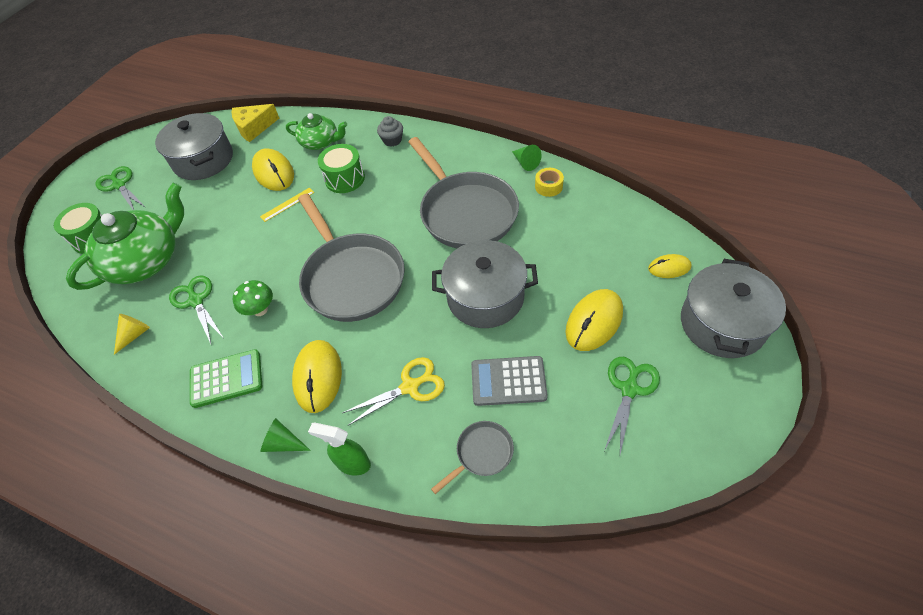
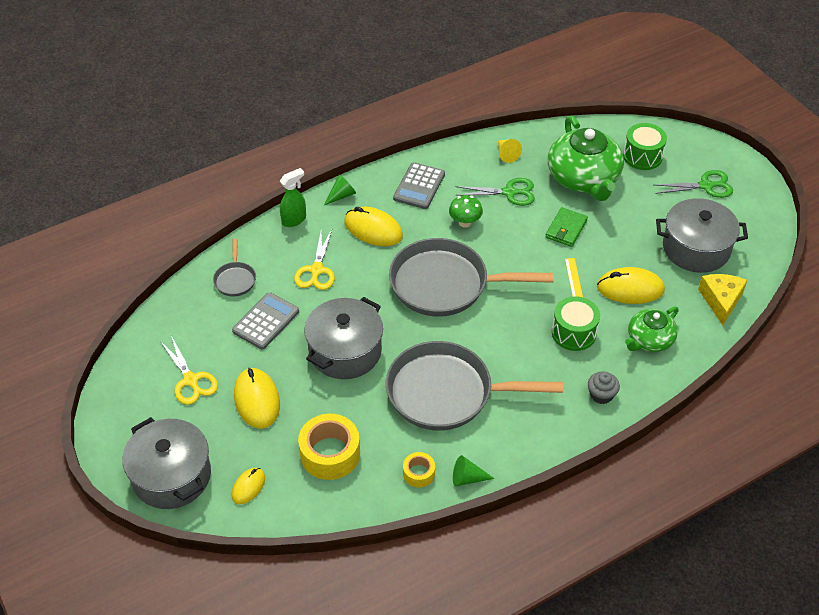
camera: 120 degrees right, 5 degrees down
green calculator [190,349,262,408] -> grey calculator [393,162,445,209]
green scissors [604,357,660,454] -> yellow scissors [160,336,218,405]
none -> yellow tape [298,414,360,480]
none -> green wallet [545,207,588,247]

